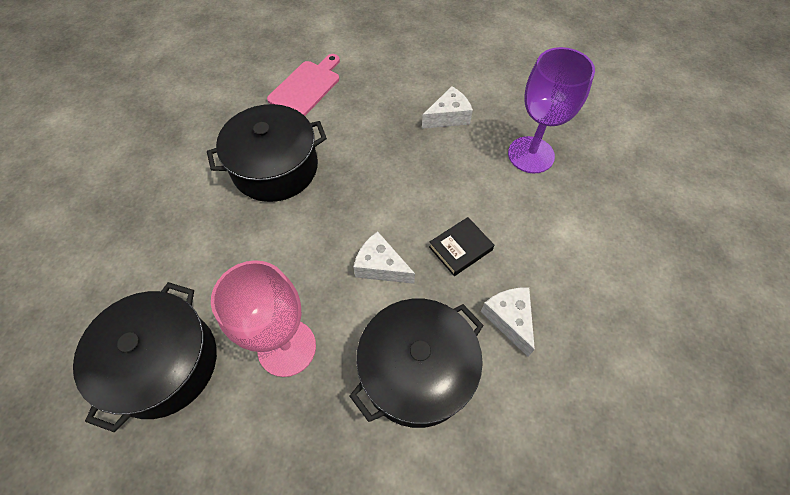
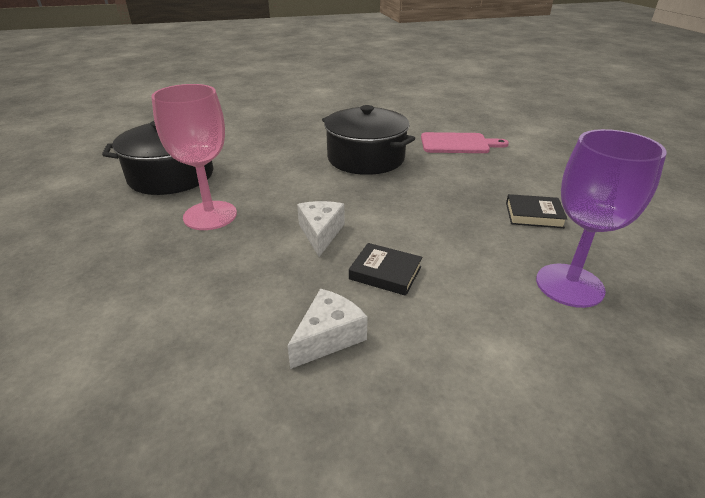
camera: 60 degrees right, 25 degrees down
black pot [350,299,484,428] -> none
white cheese [422,86,473,129] -> black book [506,194,567,228]

